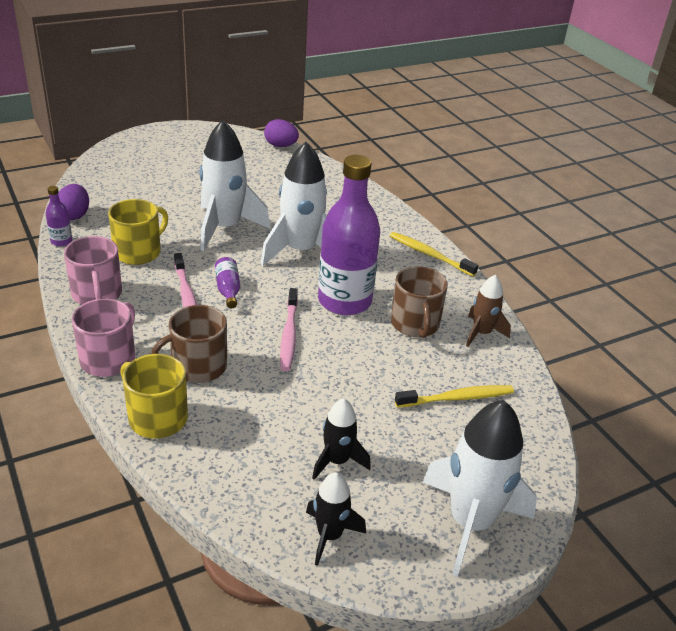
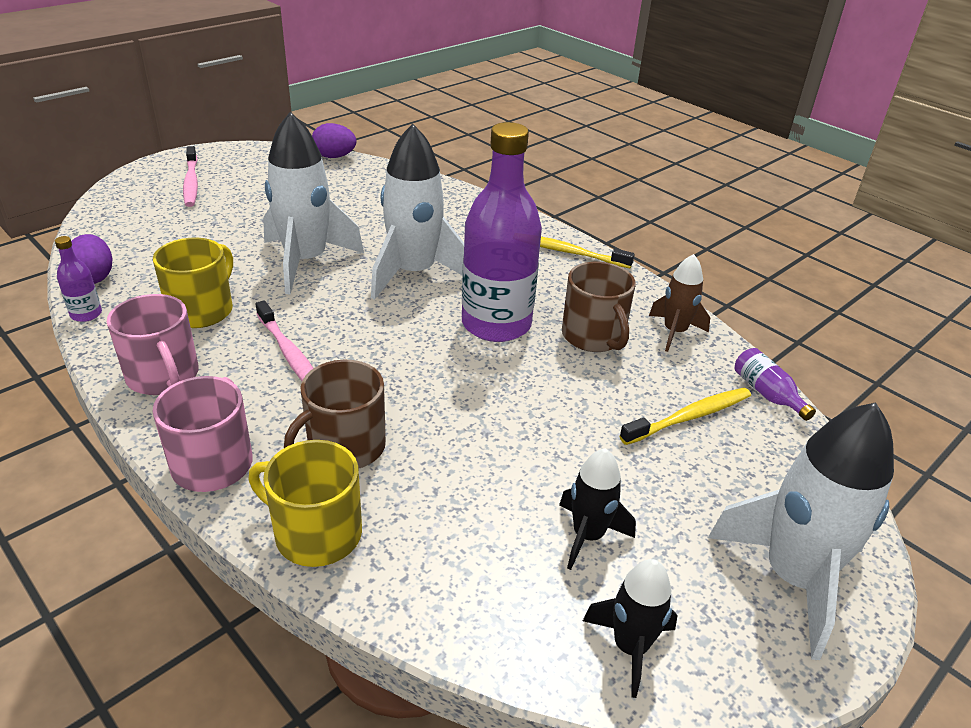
camera: 15 degrees left, 0 degrees up
purple bottle [215,257,240,308] -> purple bottle moved to [735,348,816,421]
pink toothbrush [280,288,298,371] -> pink toothbrush moved to [183,146,198,207]

